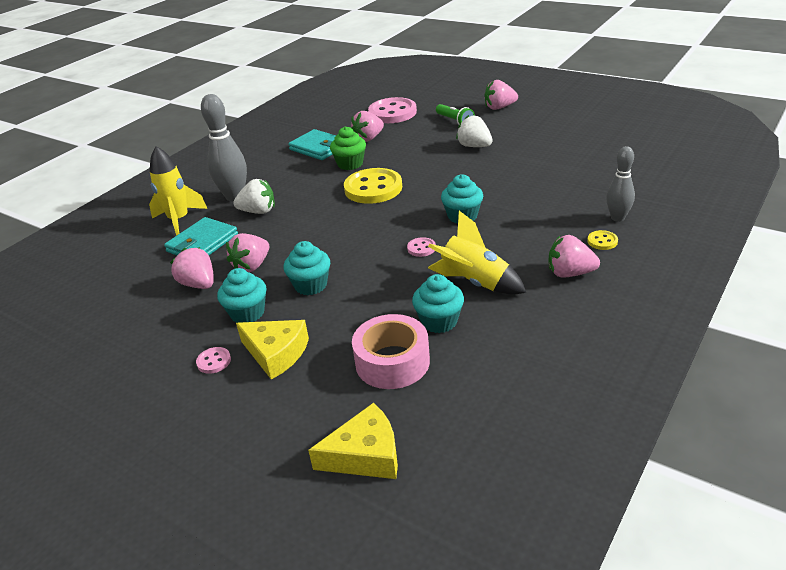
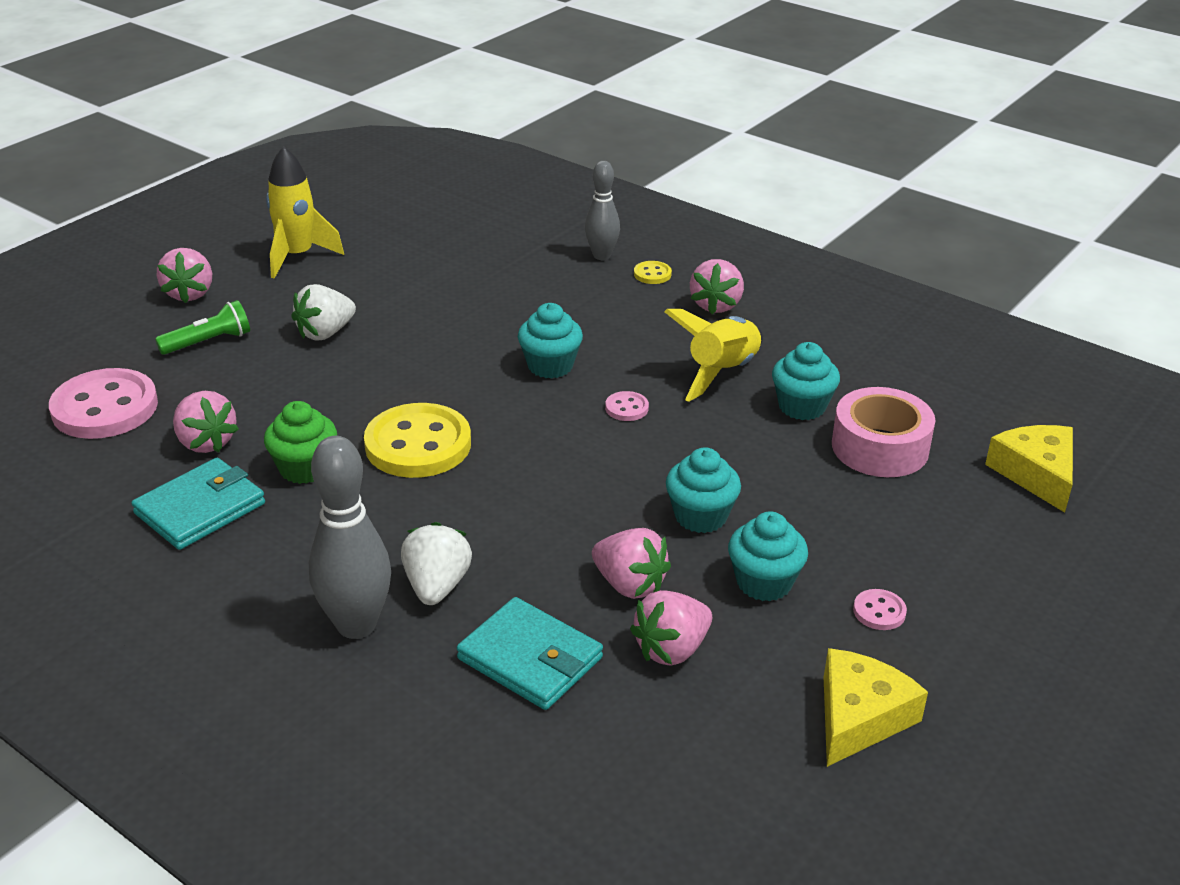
camera: 90 degrees left, 0 degrees up
yellow rocket [149,146,207,236] -> yellow rocket moved to [266,146,344,279]
yellow cheese [236,320,309,380] -> yellow cheese moved to [824,648,928,767]

